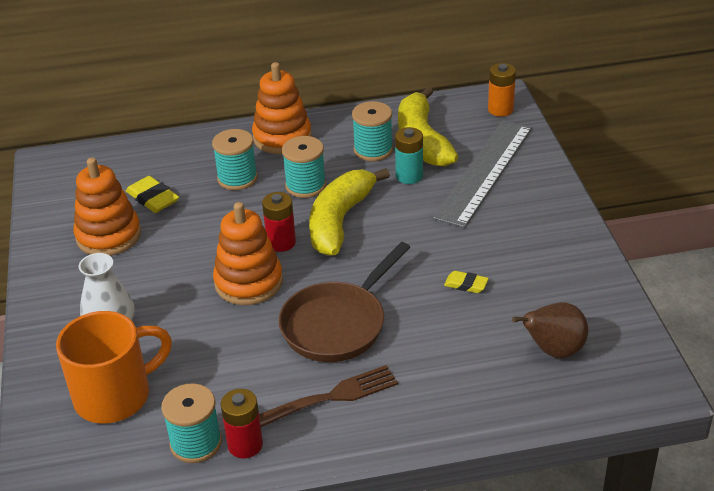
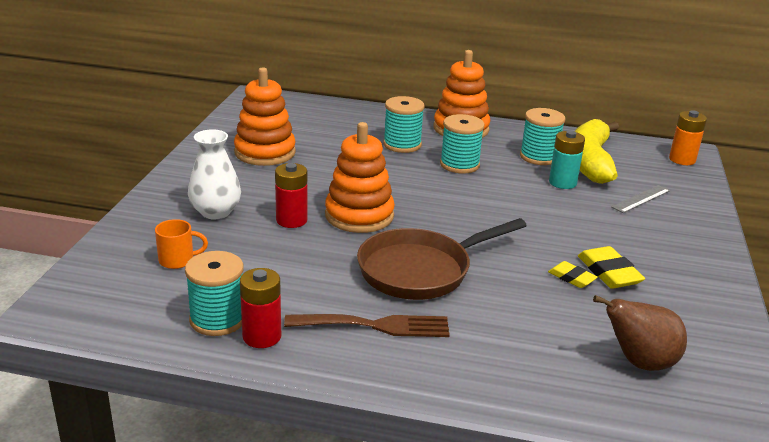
camera: 20 degrees right, 10 degrees down
orange mug [56,311,172,423] -> orange mug [155,219,208,269], size x0.45
yellow eraser [126,176,179,213] -> yellow eraser moved to [578,246,645,289]
red battery [262,192,296,252] -> red battery moved to [275,163,307,228]
yellow banana [309,168,390,256] -> none
grey ruler [433,120,532,228] -> grey ruler [611,185,670,213], size x0.42

